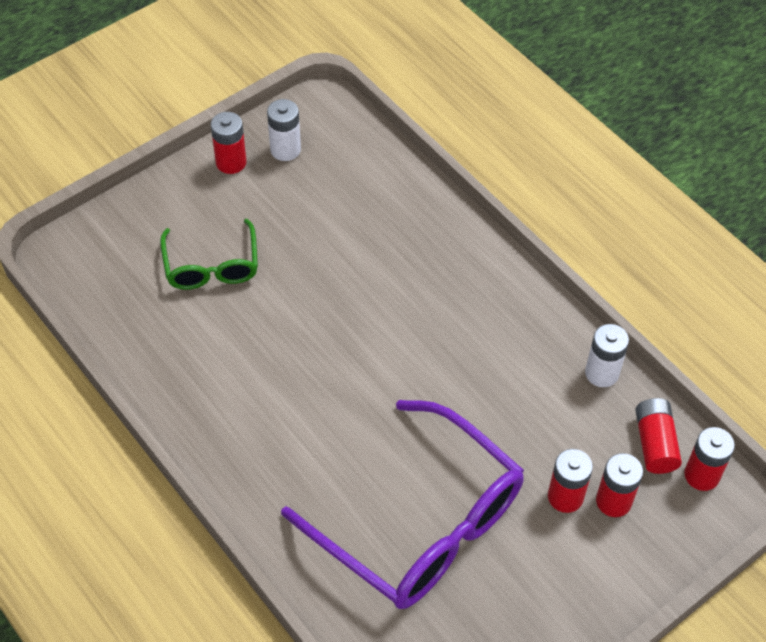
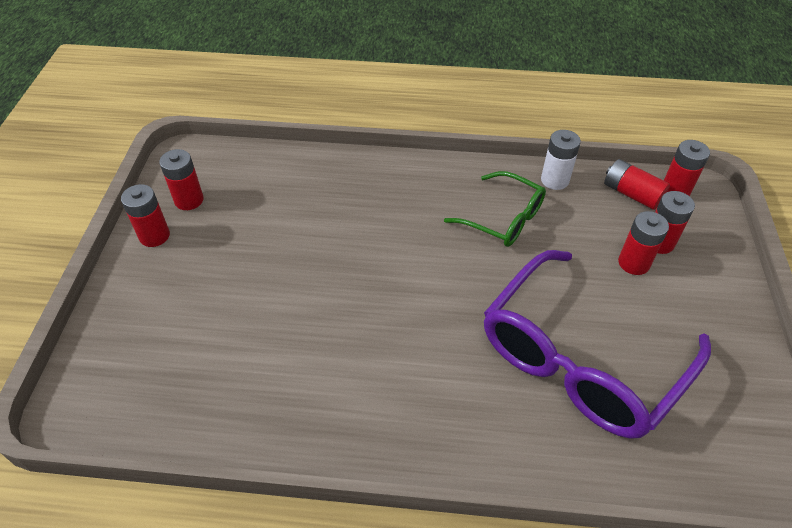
camera: 45 degrees left, 5 degrees down
green glasses [160,219,258,290] -> green glasses moved to [444,171,546,247]
white battery [267,99,301,161] -> red battery [159,149,204,210]
purple glasses [281,400,524,609] -> purple glasses turned 135 degrees clockwise [484,250,711,439]

